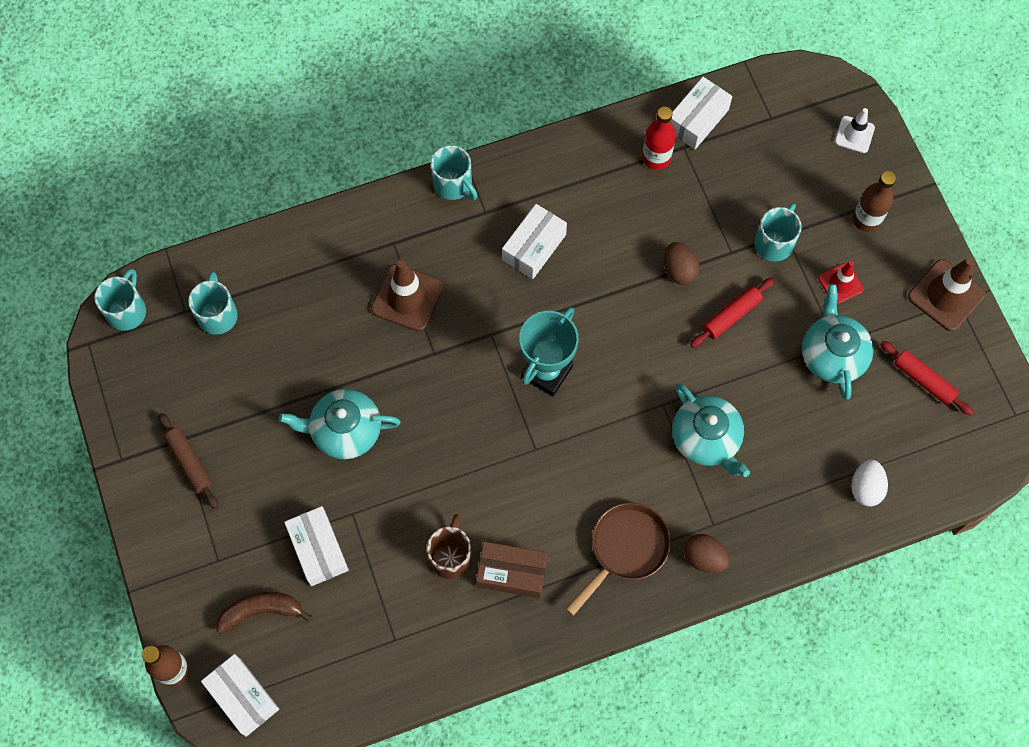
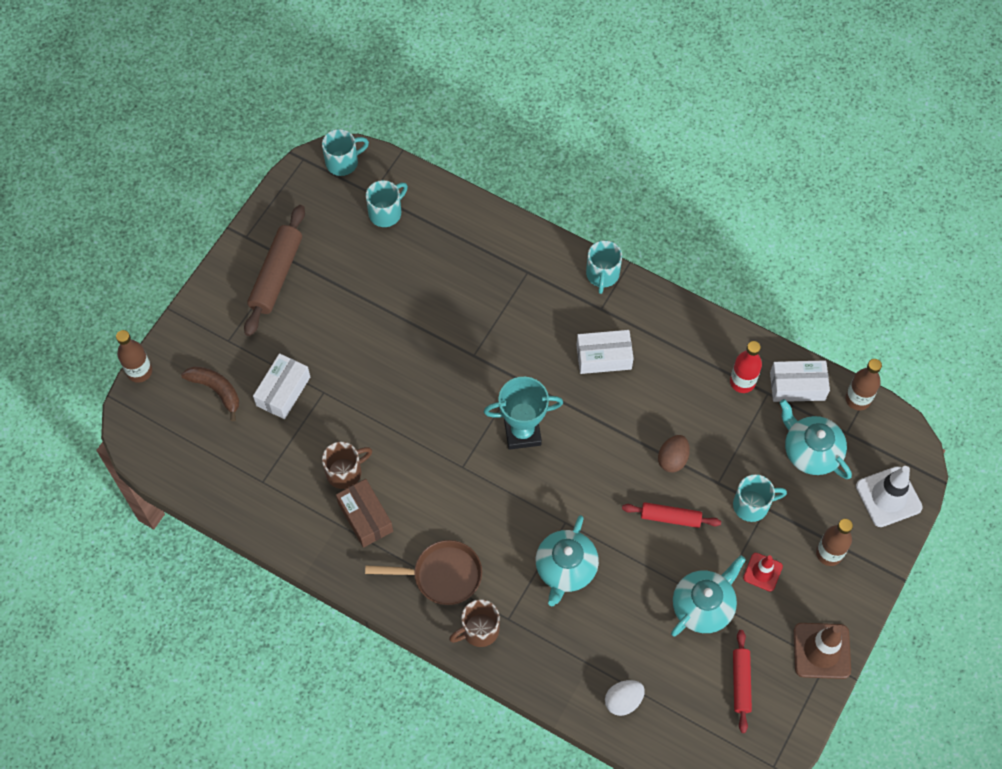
camera: 50 degrees right, 5 degrees down
brown rolling pin [159,413,218,509] -> brown rolling pin [244,205,305,336], size x1.64
white box [201,654,279,737] -> none
turquoise teapot [279,389,401,459] -> turquoise teapot moved to [779,399,852,479]
brown traffic cone [371,260,444,331] -> none
brown egg [684,534,730,573] -> brown mug [449,599,500,647]
white traffic cone [835,108,875,153] -> white traffic cone [856,466,923,527], size x1.66
none -> brown bottle [845,359,882,410]

